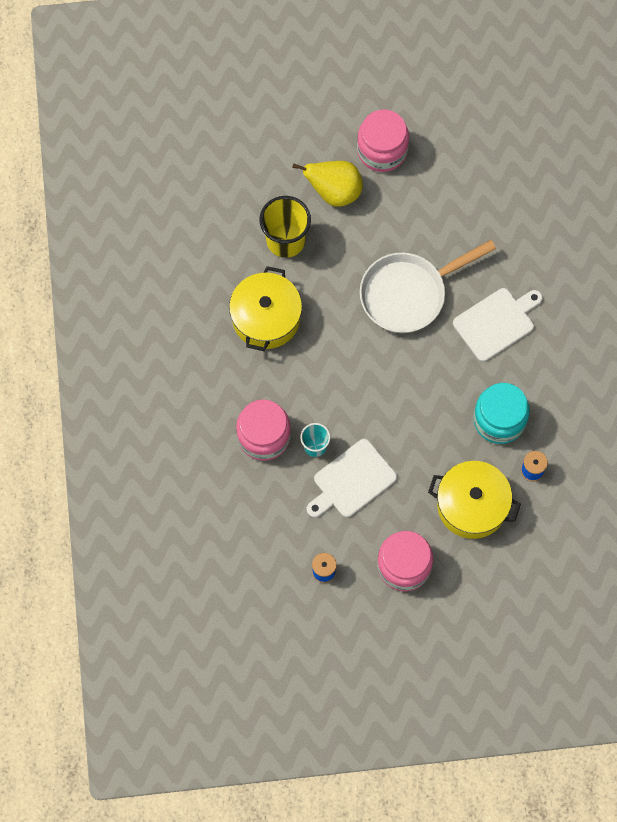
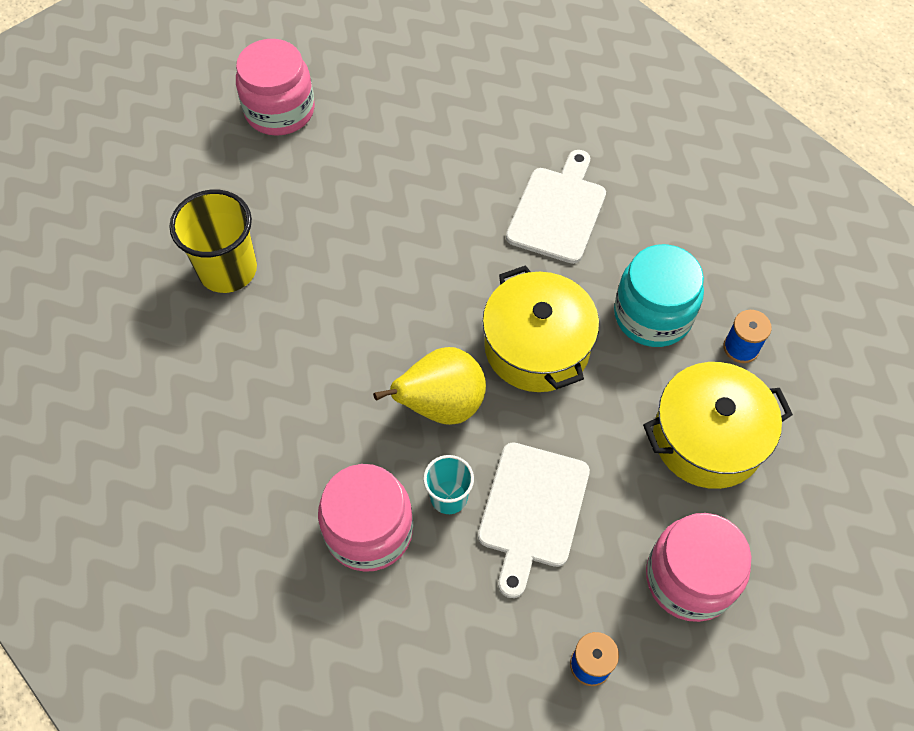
camera: 35 degrees left, 10 degrees down
yellow pot [229,266,302,351] -> yellow pot moved to [482,265,599,392]
yellow pear [292,161,363,207] -> yellow pear moved to [373,347,486,425]
white pan [360,240,496,333] -> none

